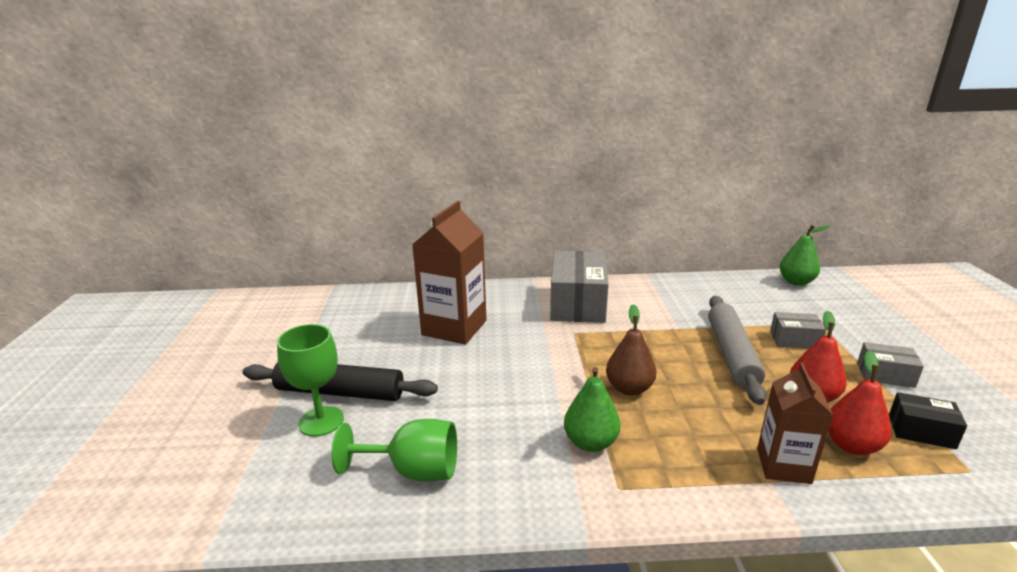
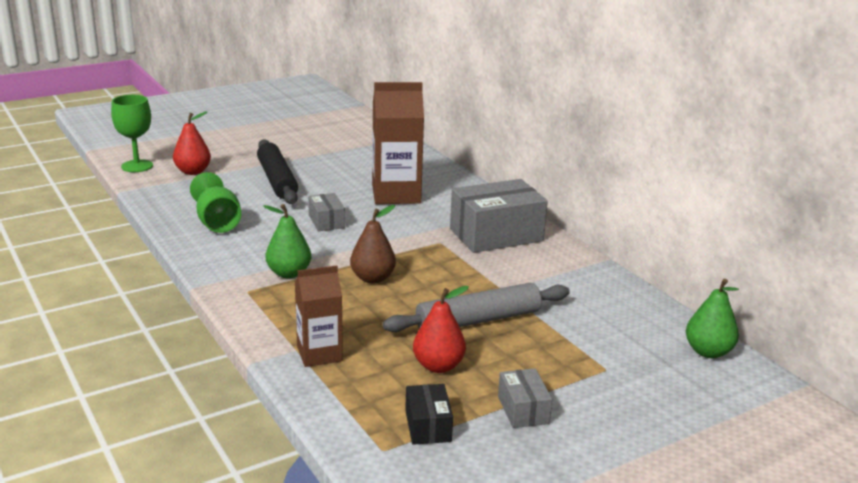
camera: 60 degrees right, 0 degrees up
green goblet [277,324,344,436] -> green goblet moved to [111,95,153,172]
grey box [770,312,826,349] -> grey box moved to [308,193,345,231]
red pear [828,351,891,455] -> red pear moved to [173,111,211,175]

